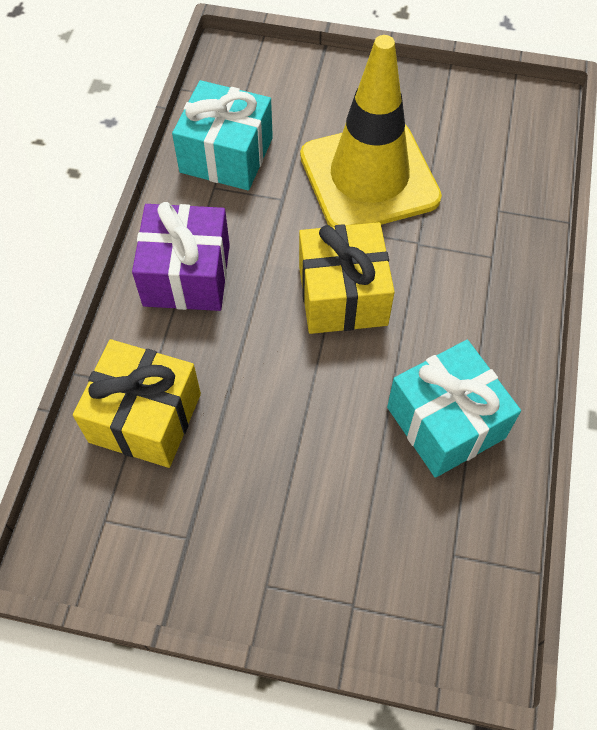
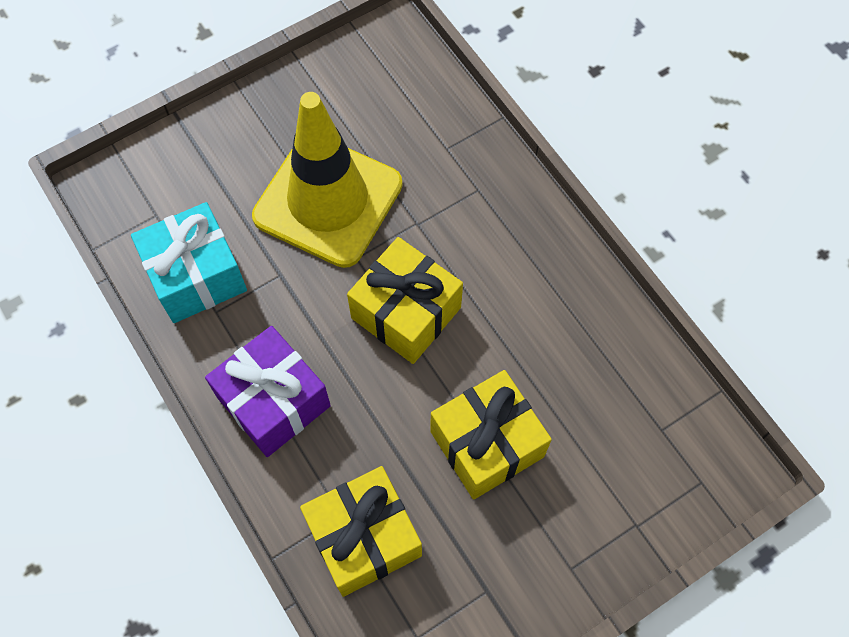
camera: 45 degrees left, 5 degrees up
turquoise gift [387,340,521,478] -> none
none -> yellow gift [430,370,552,500]

